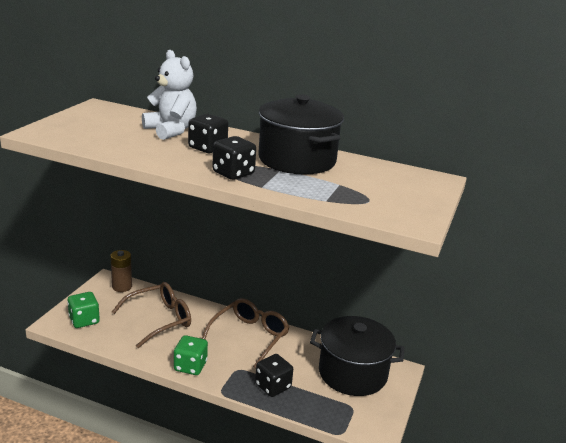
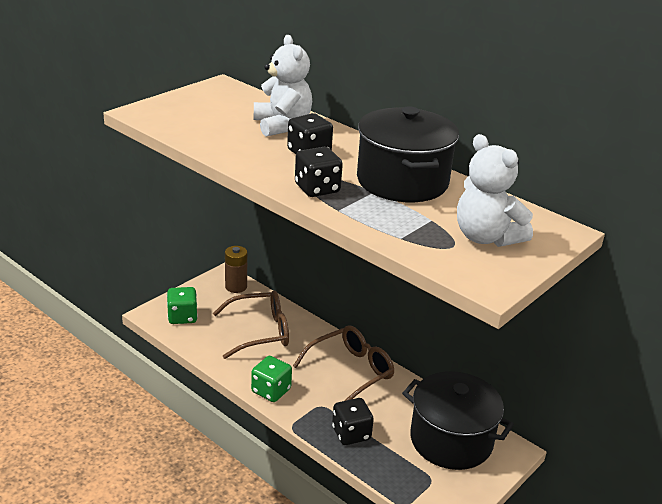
camera: 20 degrees right, 5 degrees up
none -> white teddy bear [457,134,533,247]

